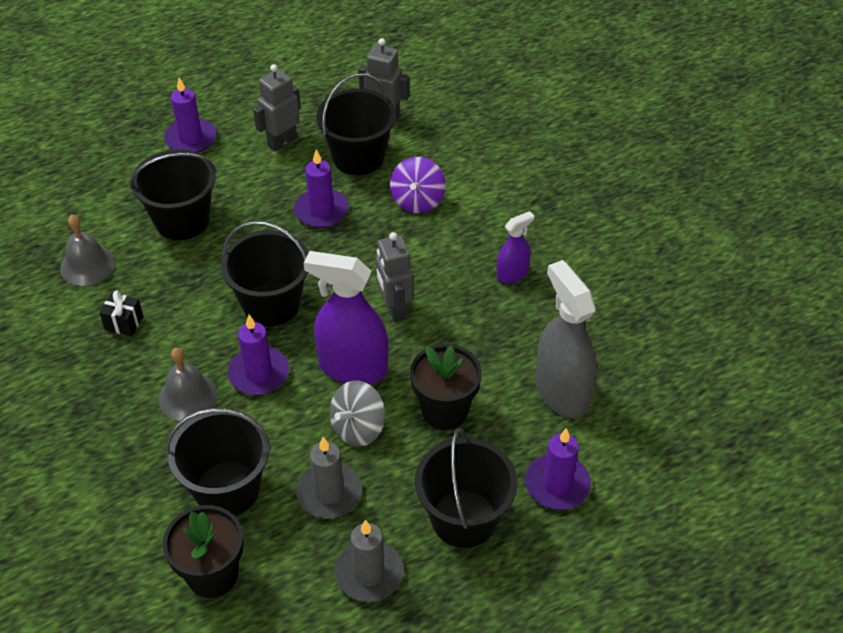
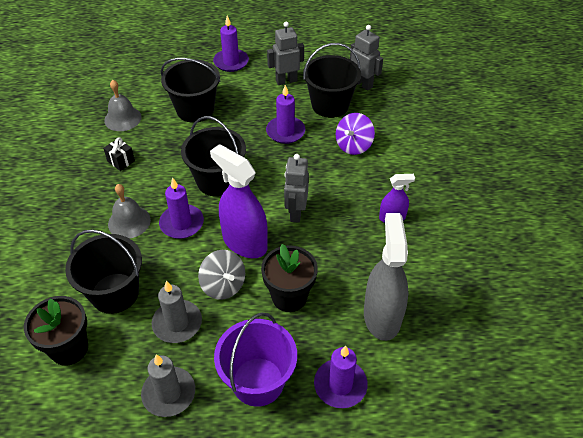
camera: 25 degrees right, 0 degrees up
grey spinning top [329,380,385,447] -> grey spinning top turned 105 degrees counterclockwise [198,250,245,300]
black bucket [415,428,518,548] -> purple bucket [214,312,297,407]

